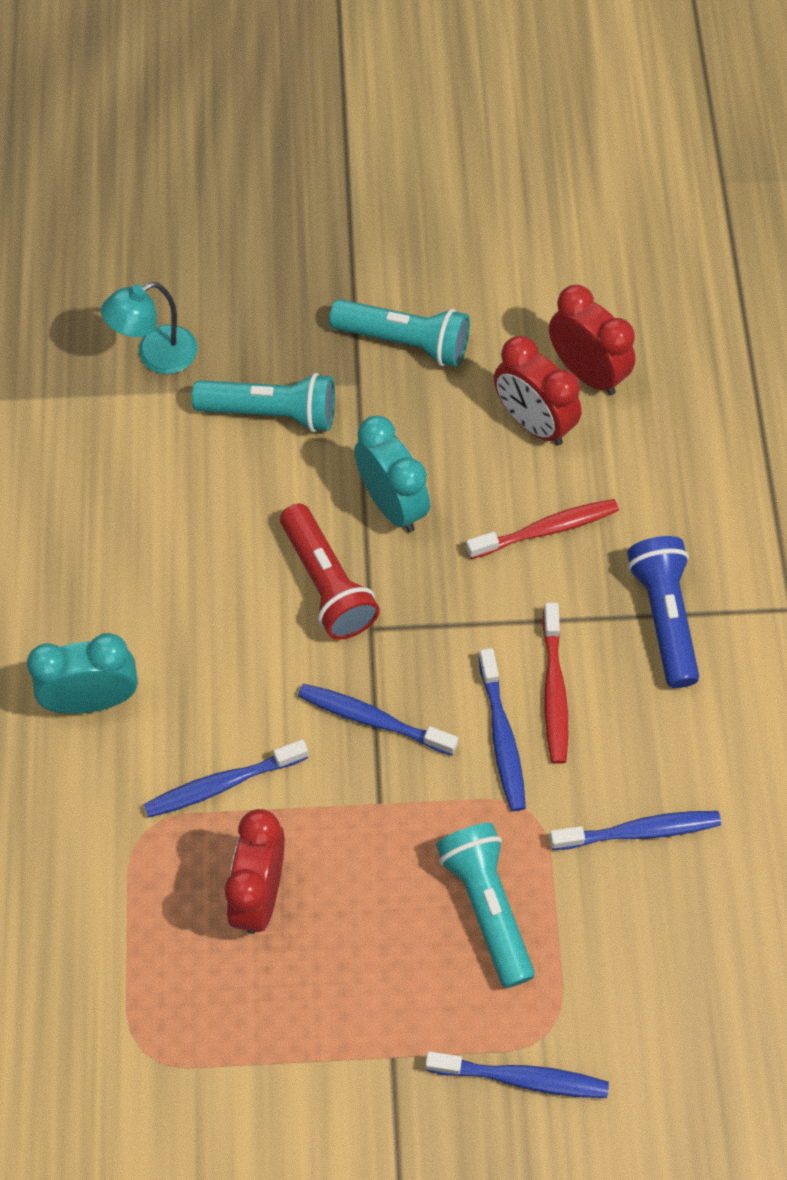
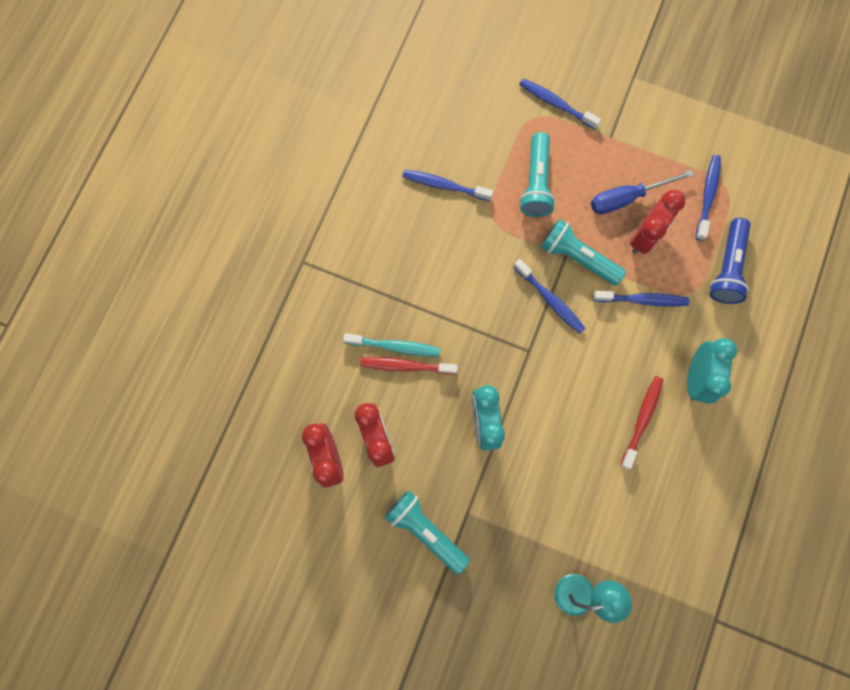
camera: 155 degrees left, 15 degrees up
turquoise clock [27,633,138,714] -> turquoise clock turned 90 degrees counterclockwise [687,338,737,404]
turquoise flashlight [192,373,335,432] -> turquoise flashlight moved to [541,219,626,286]
red flashlight [280,503,380,640] -> none
blue toothbrush [479,648,526,811] -> blue toothbrush moved to [696,155,721,241]
red toothbrush [542,603,568,764] -> red toothbrush moved to [620,376,663,469]
blue flashlight [627,536,699,688] -> blue flashlight moved to [709,218,751,304]
none -> turquoise toothbrush [343,333,441,357]
none -> blue screwdriver [591,170,694,214]

